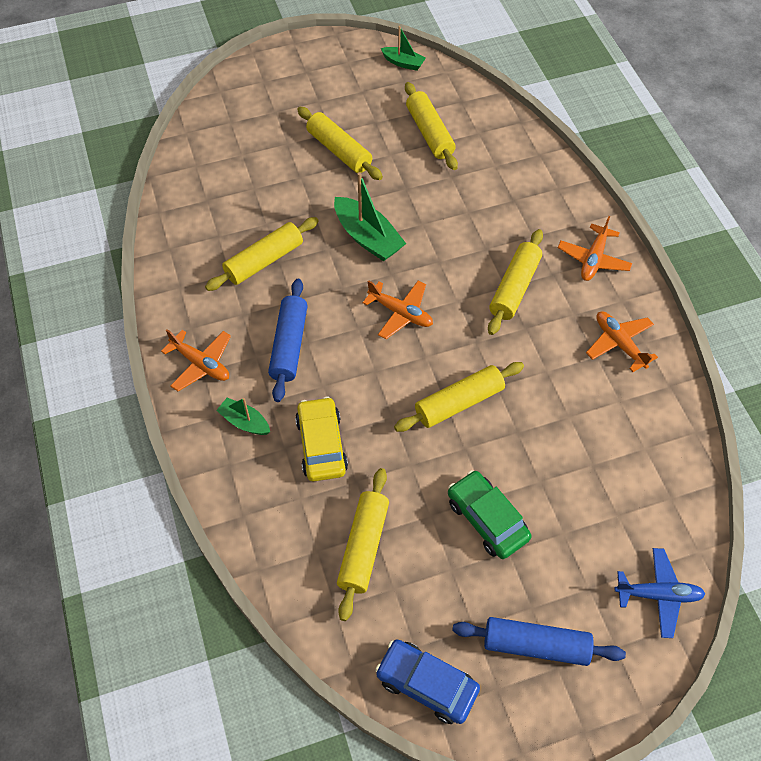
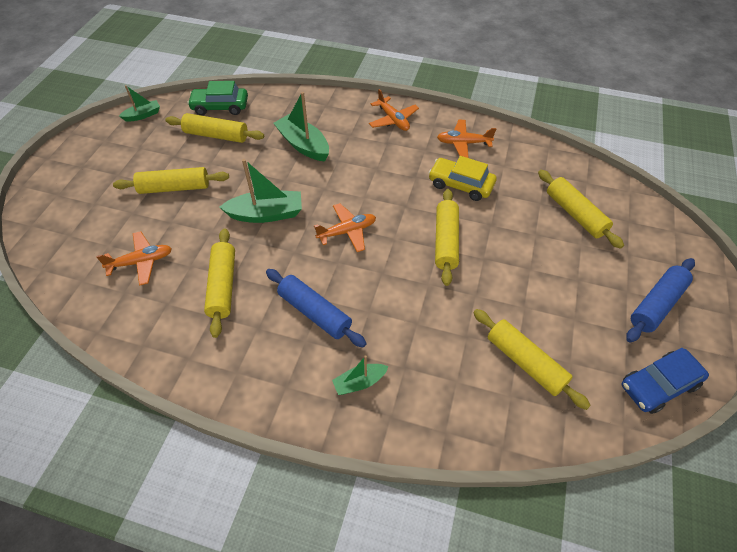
camera: 55 degrees left, 5 degrees down
orange plane [161,329,231,391] -> orange plane moved to [96,231,172,286]
yellow car [295,397,348,481] -> yellow car moved to [428,156,497,201]
green car [448,470,532,559] -> green car moved to [187,81,248,115]
yellow rolling pin [488,229,543,335] -> yellow rolling pin moved to [538,170,624,249]
blue plane [614,548,705,638] -> none
none -> green boat [273,92,329,161]

